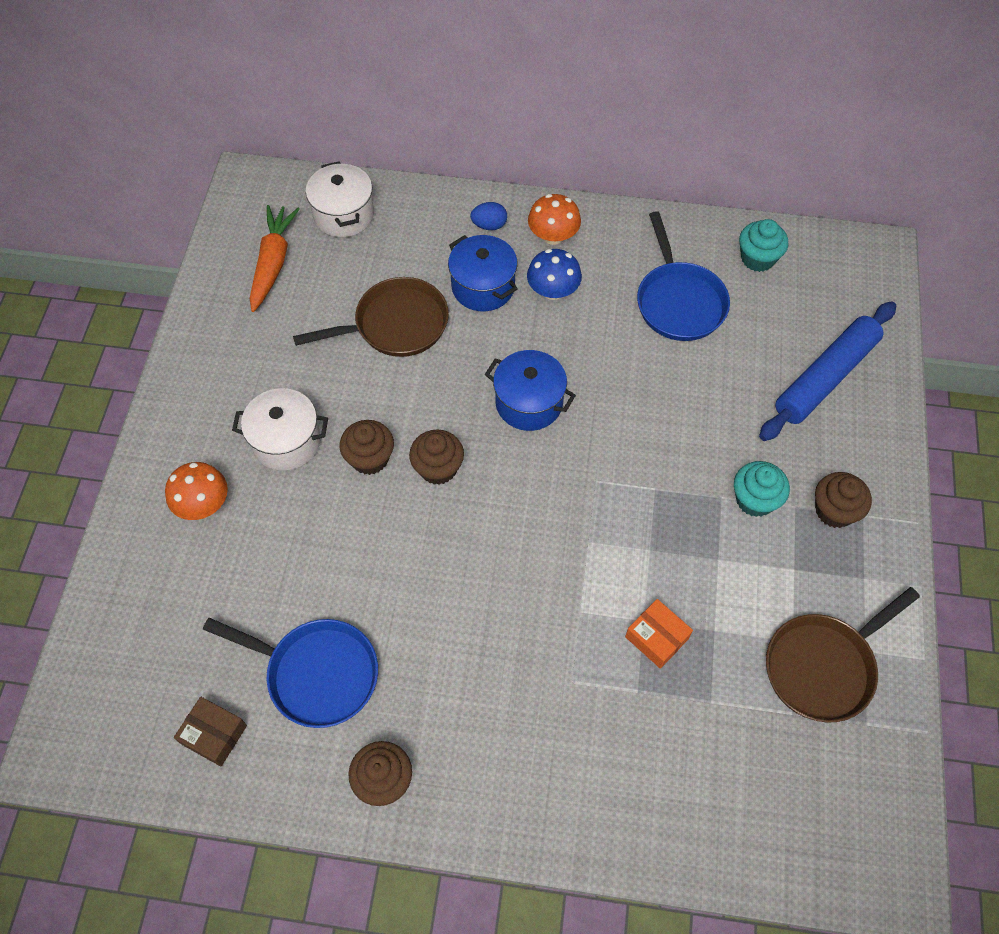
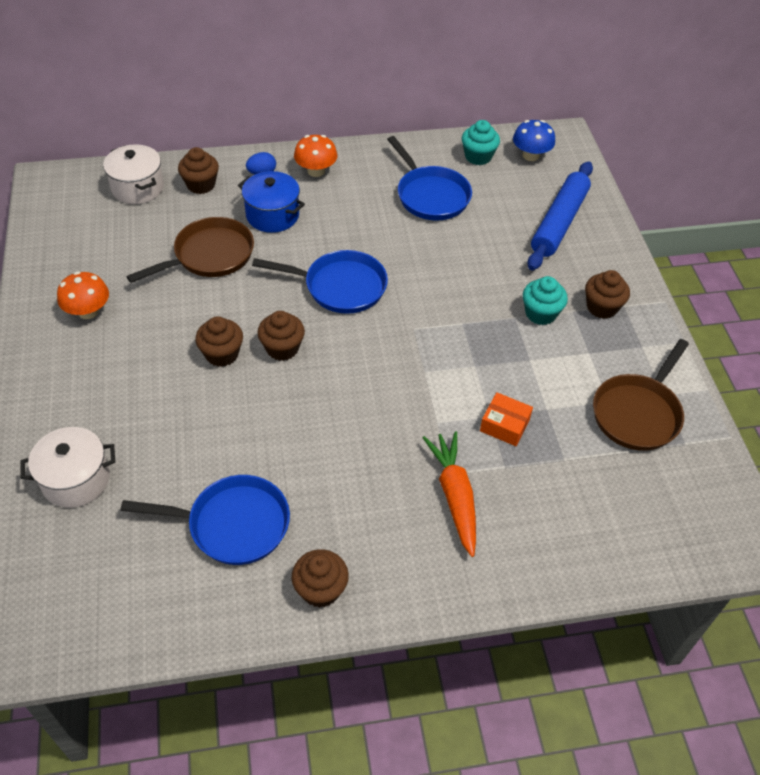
camera: 20 degrees left, 10 degrees down
orange mushroom [165,462,228,520] -> orange mushroom moved to [57,271,109,319]
brown box [174,697,247,766] -> none
white pot [232,388,328,471] -> white pot moved to [20,427,115,508]
orange carrot [250,205,300,312] -> orange carrot moved to [423,431,476,557]
blue pot [485,350,576,431] -> blue pan [252,250,388,314]
blue mushroom [527,249,582,300] -> blue mushroom moved to [513,120,555,161]
none -> brown cupcake [178,147,219,194]

